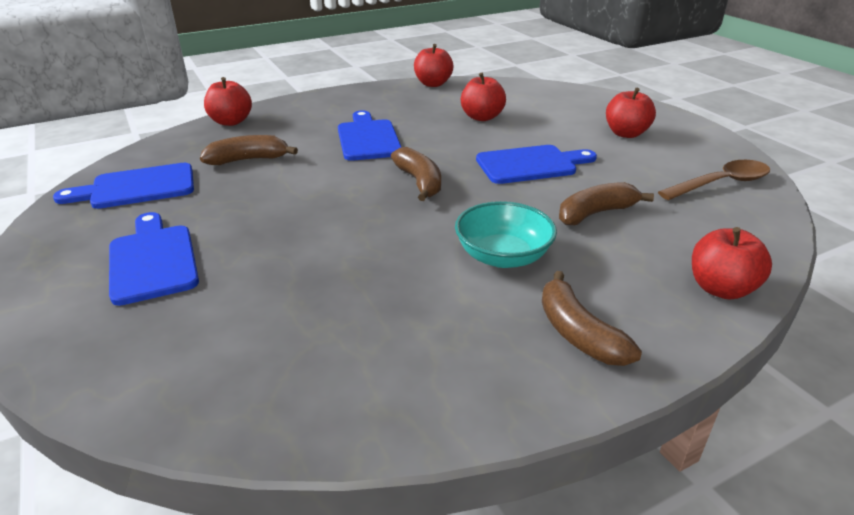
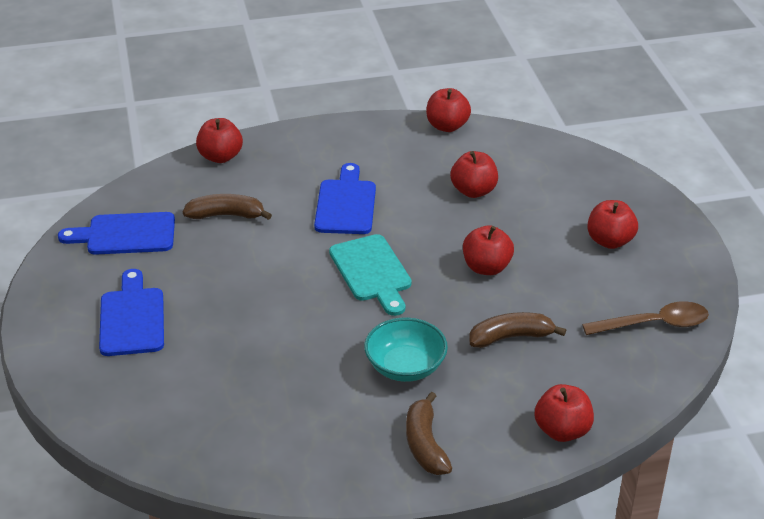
camera: 15 degrees right, 5 degrees up
brown banana [391,147,441,201] -> turquoise cutting board [329,234,412,316]
blue cutting board [476,145,597,184] -> red apple [463,225,514,275]

